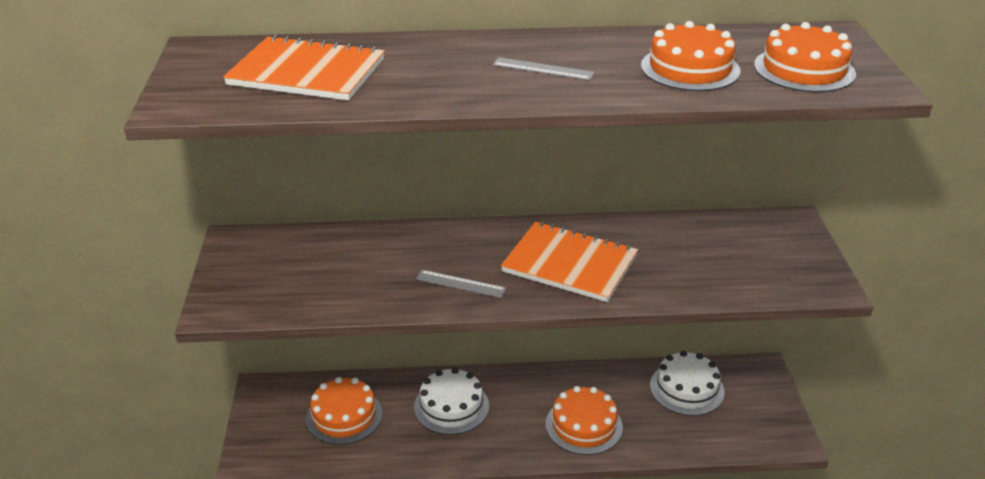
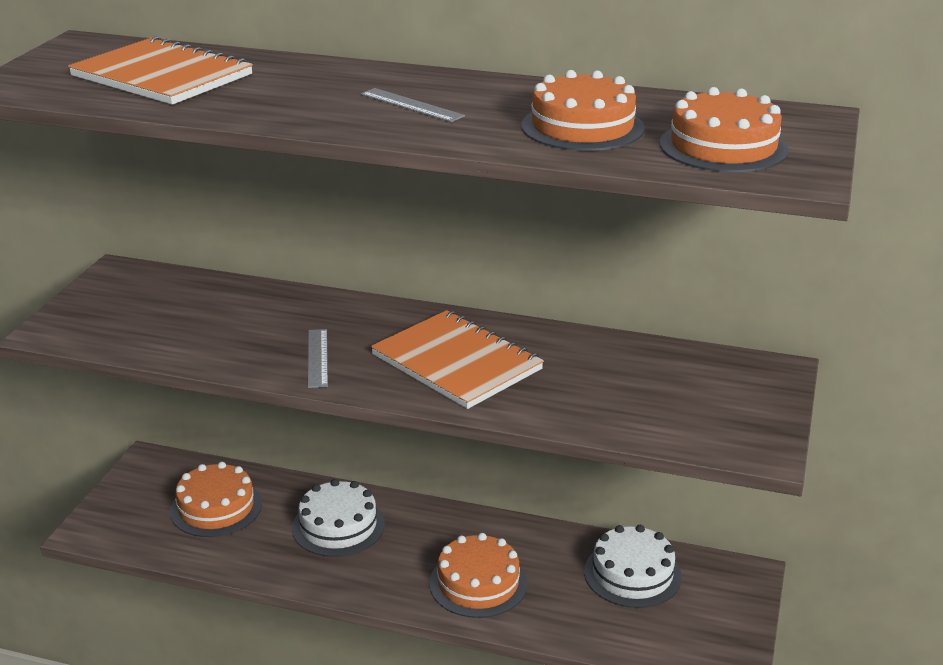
camera: 20 degrees right, 5 degrees down
grey ruler [416,270,506,298] -> grey ruler turned 45 degrees clockwise [308,329,328,388]

